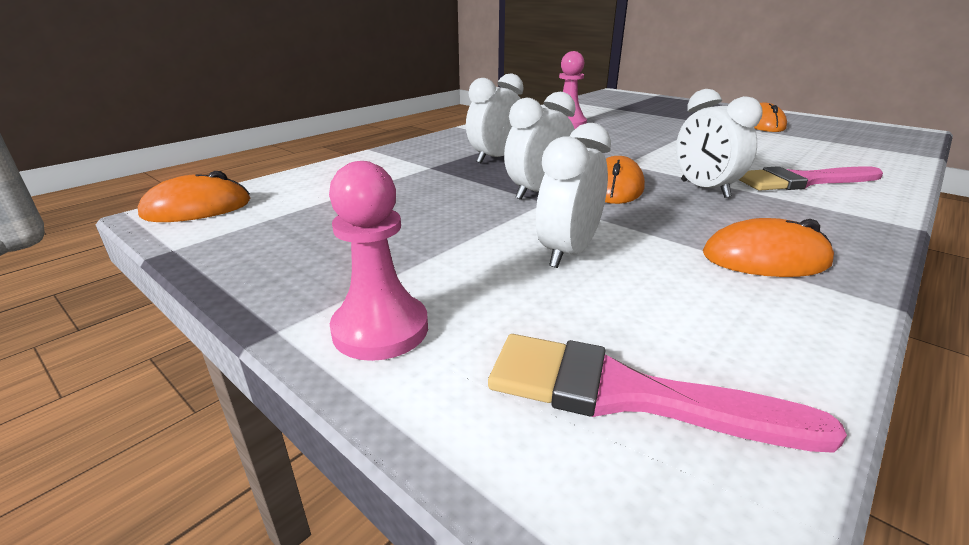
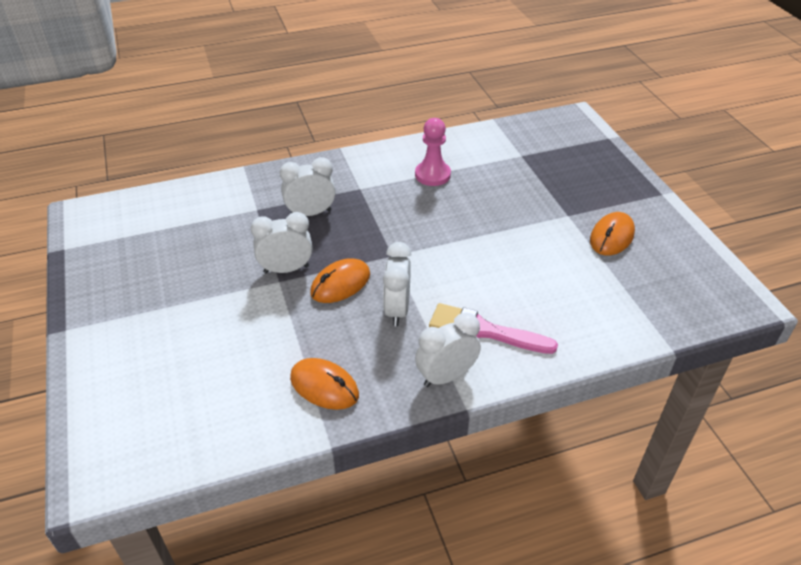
camera: 30 degrees right, 15 degrees up
orange mouse [138,171,250,222] -> none
pink pawn [329,161,428,361] -> none
pink brush [488,334,847,453] -> none
white clock [536,123,611,268] -> white clock moved to [415,312,481,387]

